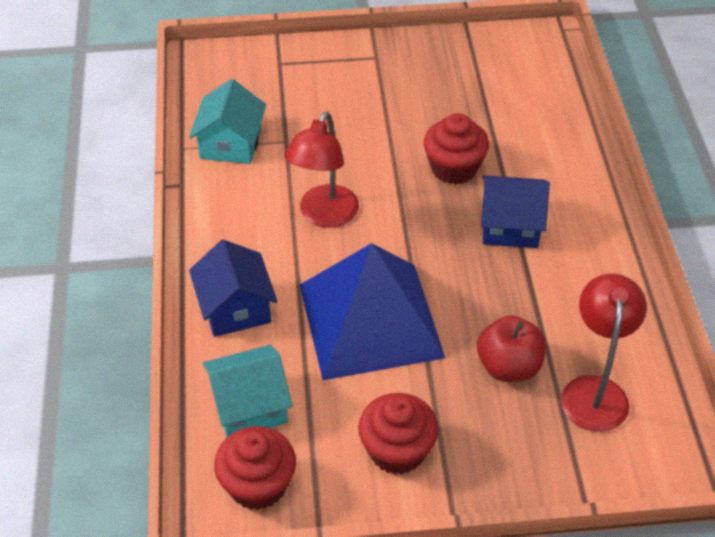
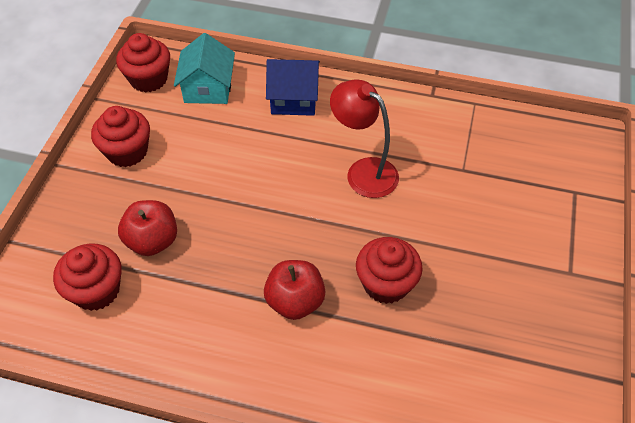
camera: 110 degrees right, 5 degrees up
turquoise house [189,79,266,164] -> none
blue pyramid [300,243,445,380] -> none
blue house [481,176,550,248] -> red apple [264,260,326,320]
red lamp [561,274,647,432] -> red cupcake [53,243,122,311]

